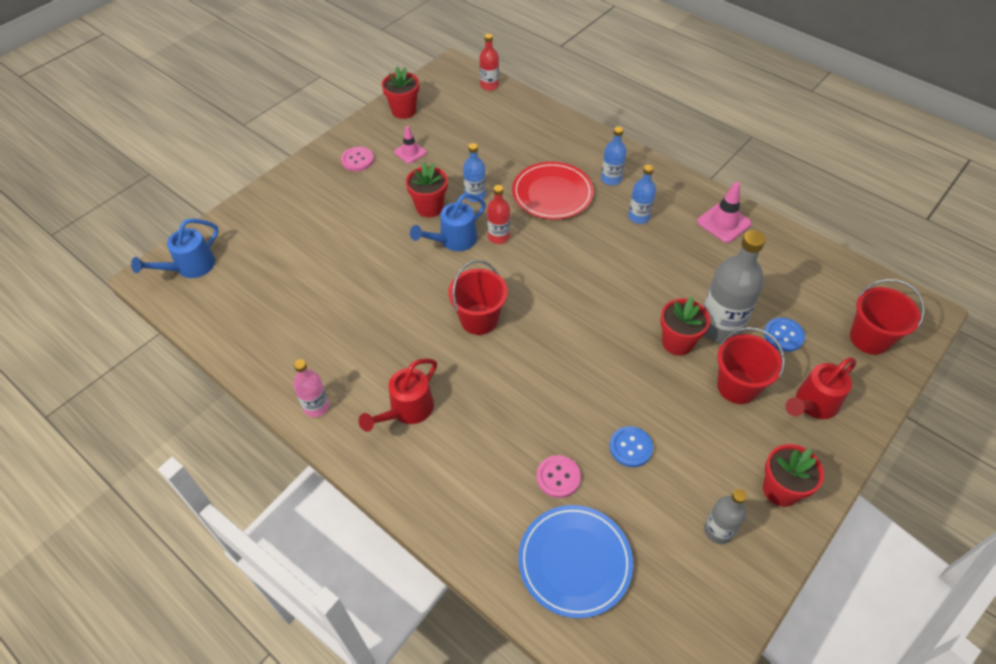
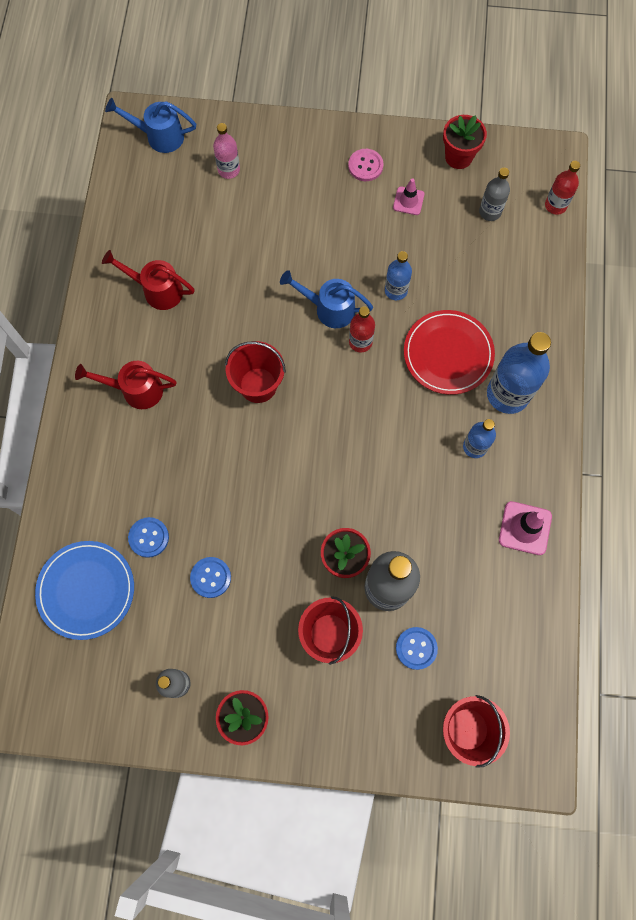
camera: 55 degrees right, 20 degrees up
pink bottle [293,359,329,417] -> pink bottle moved to [213,123,240,179]
red flower pot [406,162,448,218] -> none
pink button [537,455,581,498] -> blue button [128,517,169,558]
blue bottle [601,127,627,185] -> blue bottle [487,332,551,414], size x1.81
red watering can [785,357,856,419] -> red watering can moved to [102,250,195,310]
none -> grey bottle [479,168,510,221]

